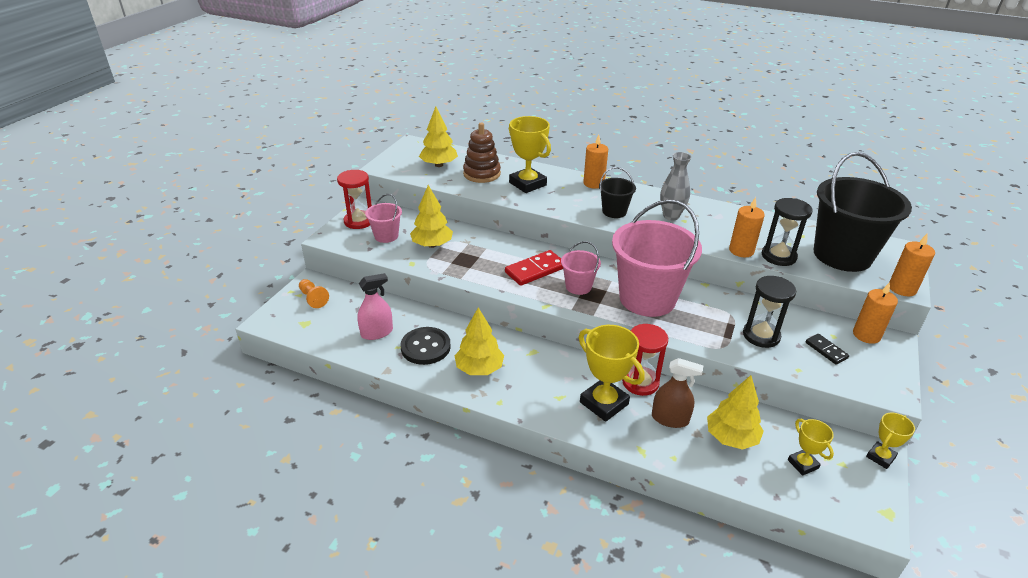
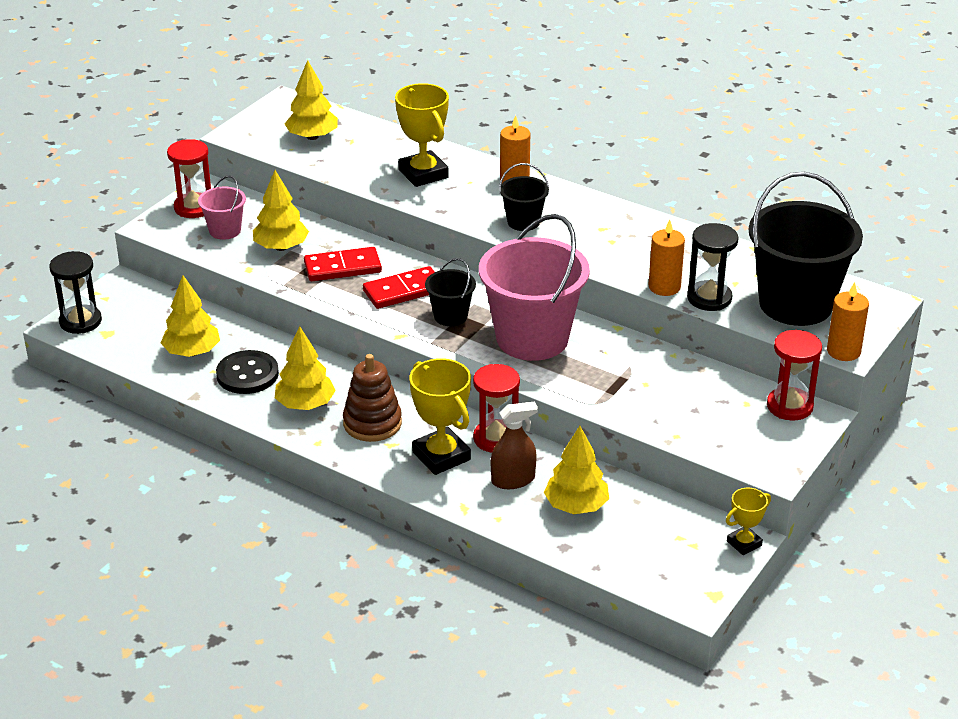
camera: 10 degrees right, 0 degrees up
orange pawn [299,279,329,308] -> none
pink spray bottle [357,273,393,340] -> yellow tree [161,275,220,357]
brown stacking toy [463,123,501,183] -> brown stacking toy moved to [343,354,402,442]
pink bucket [561,241,601,295] -> black bucket [425,258,476,326]
brown spray bottle [652,358,704,428] -> brown spray bottle turned 45 degrees counterclockwise [491,401,538,489]
grey vase [660,152,692,220] -> none
black hourglass [743,276,796,348] -> black hourglass moved to [49,251,102,334]
yellow trophy [788,419,834,476] -> none
black domino [806,334,849,365] -> none
orange candle [853,282,898,344] -> red hourglass [767,330,822,420]
none -> red domino [304,247,382,281]

